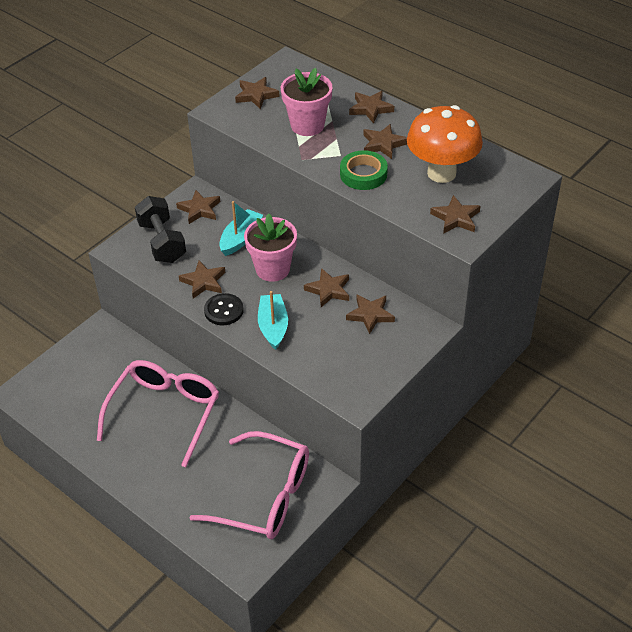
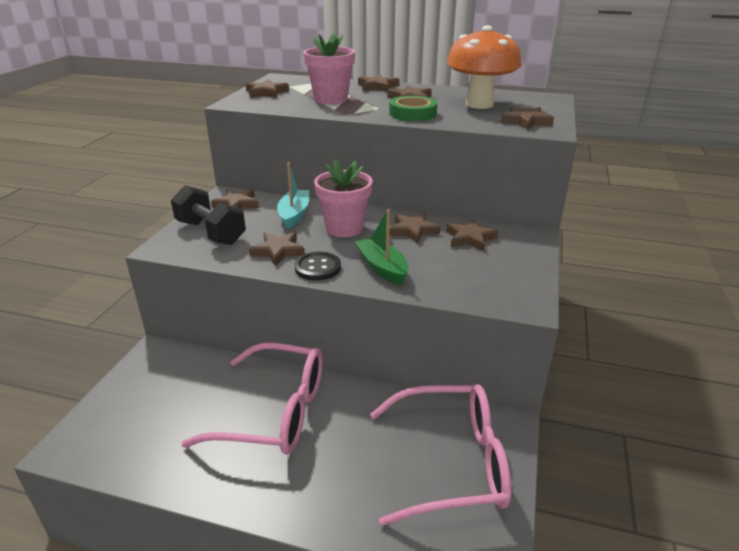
camera: 25 degrees left, 15 degrees down
pink glasses [97,360,219,467] -> pink glasses turned 105 degrees clockwise [181,343,323,455]
turquoise boat [258,291,288,350] -> green boat [355,209,409,285]

